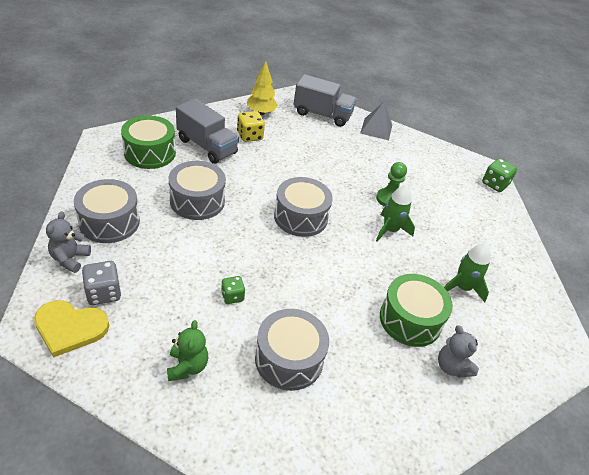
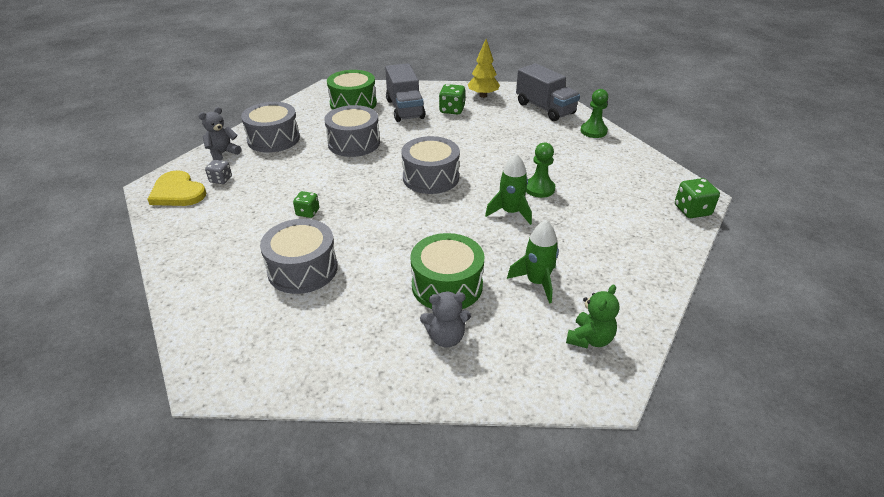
camera: 40 degrees right, 5 degrees down
grey dice [82,261,121,305] -> grey dice [205,160,232,184], size x0.66
green teddy bear [167,320,208,381] -> green teddy bear moved to [566,285,619,348]
yellow dice [237,111,265,142] -> green dice [439,84,465,114]
grey pyramid [360,102,392,140] -> green pawn [580,89,608,138]
grey teddy bear [438,325,479,378] -> grey teddy bear turned 105 degrees counterclockwise [420,292,471,347]

